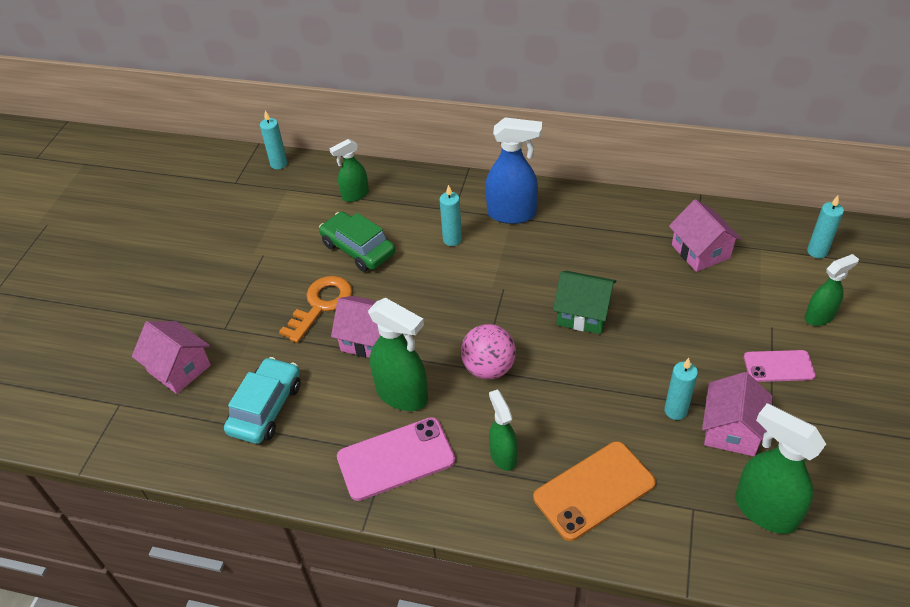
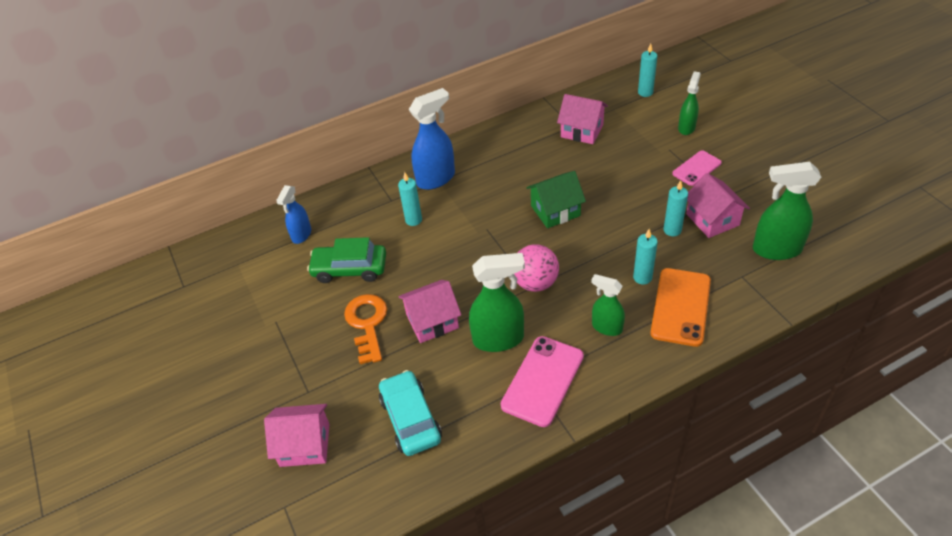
camera: 40 degrees left, 0 degrees up
turquoise candle [260,111,288,169] -> turquoise candle moved to [633,229,658,285]
green spray bottle [330,139,369,202] -> blue spray bottle [276,185,311,244]

